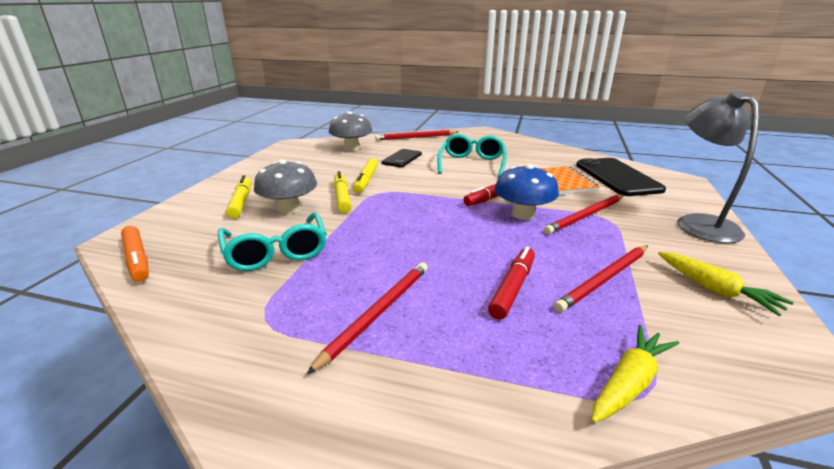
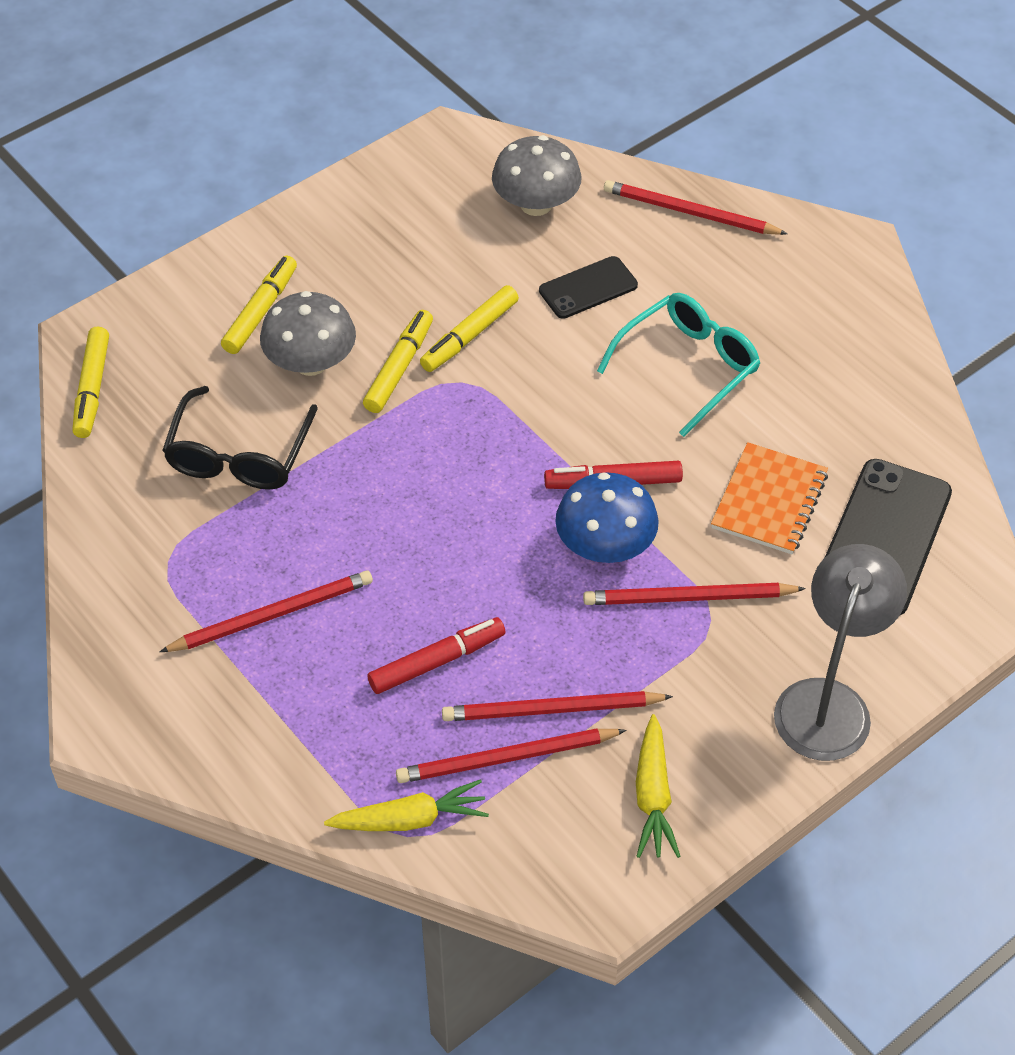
camera: 35 degrees right, 25 degrees up
orange marker [121,226,149,282] -> yellow marker [72,326,109,438]
turquoise glasses [218,212,327,271] -> black glasses [162,386,318,490]
none -> red pencil [396,728,627,783]

